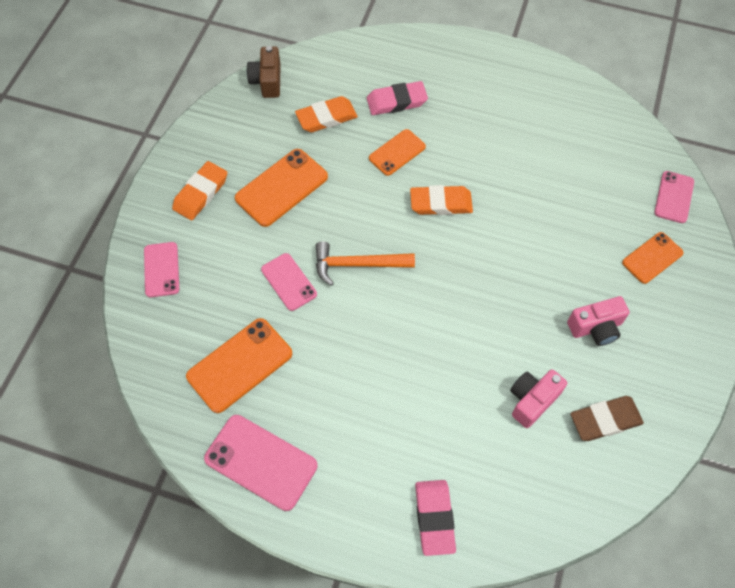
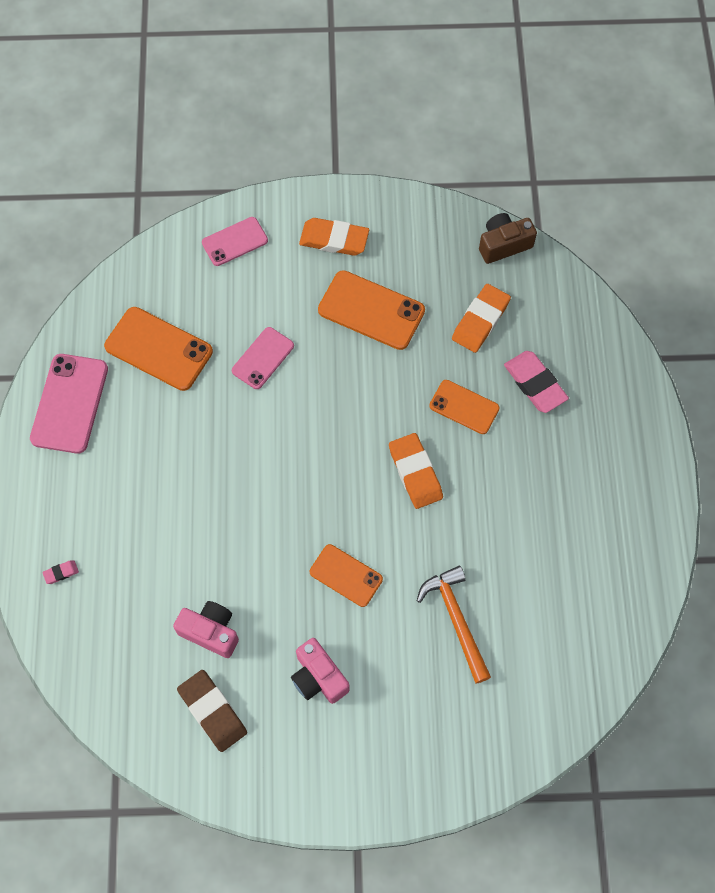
camera: 70 degrees right, 5 degrees up
orange eraser [295,96,358,133] -> orange eraser turned 75 degrees clockwise [452,284,511,353]
orange hammer [316,241,415,286] -> orange hammer moved to [417,566,491,684]
pink eraser [415,480,456,556] -> pink eraser [42,560,79,584], size x0.44
orange phone [622,232,684,284] -> orange phone moved to [310,544,383,607]
pink phone [654,171,694,223] -> none

